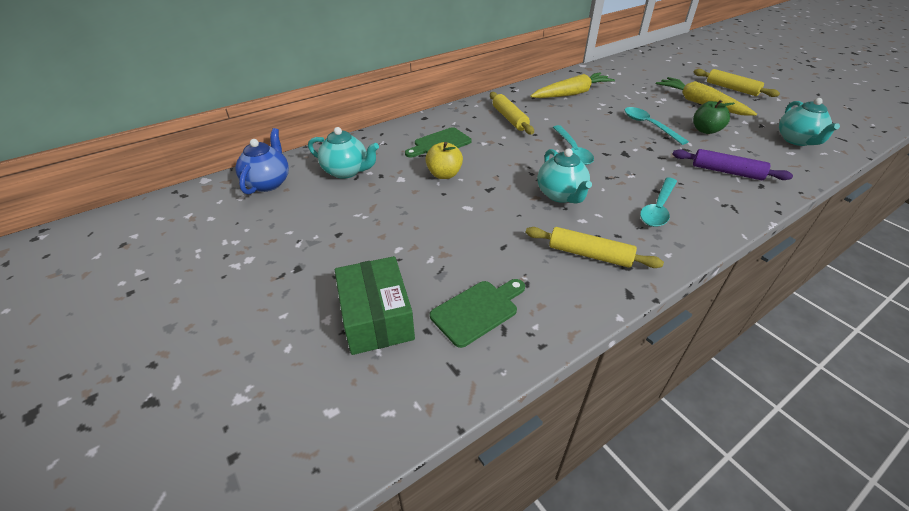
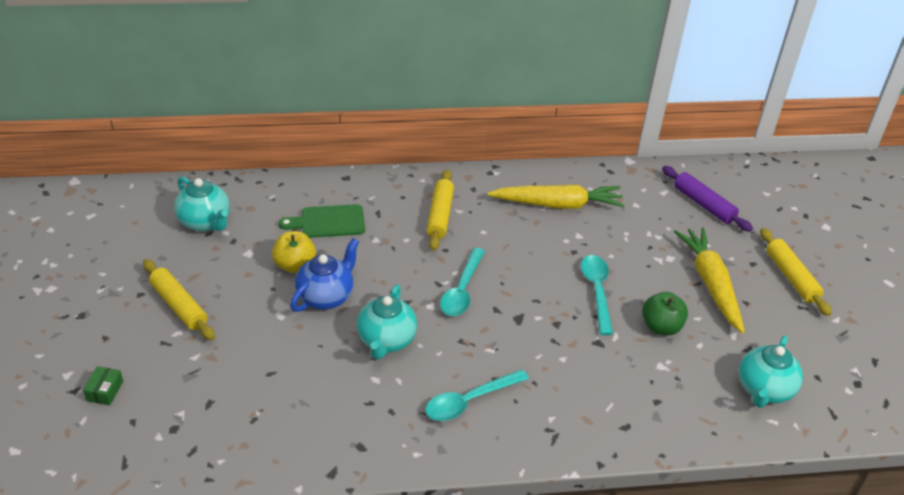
camera: 25 degrees right, 0 degrees up
blue teapot [235,128,289,195] -> blue teapot moved to [290,238,359,312]
green box [335,256,415,355] -> green box [83,366,123,405], size x0.43
green cutting board [430,279,525,348] -> none
yellow rolling pin [526,227,664,268] -> yellow rolling pin moved to [143,259,215,340]
purple rolling pin [672,149,793,180] -> purple rolling pin moved to [662,166,753,232]

